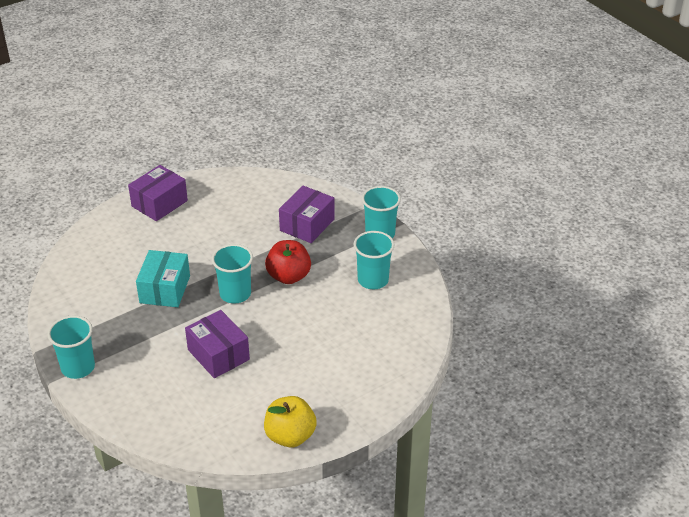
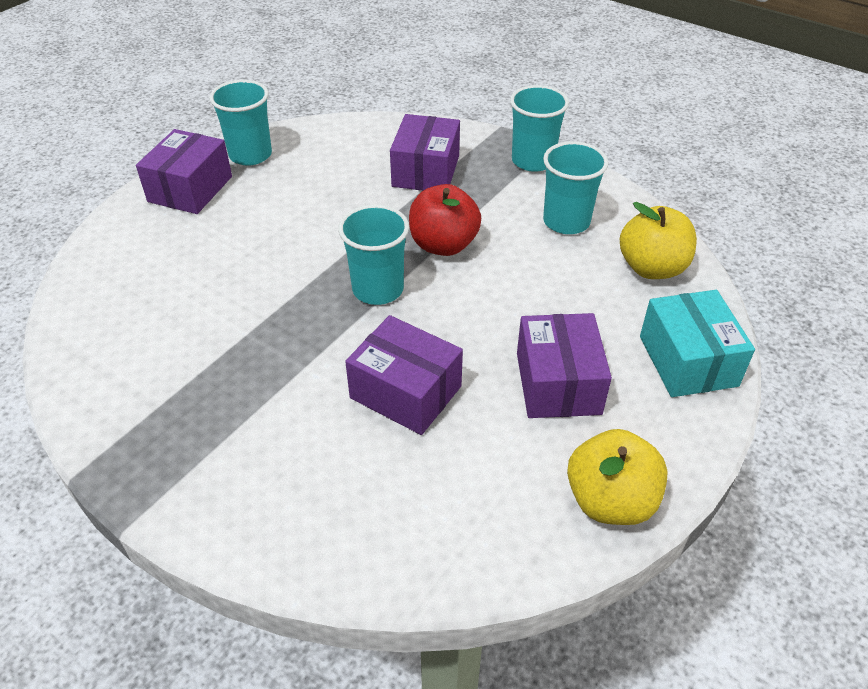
camera: 20 degrees left, 5 degrees up
turquoise cup [48,315,95,379] -> turquoise cup moved to [209,80,272,166]
turquoise box [136,250,190,307] -> turquoise box moved to [640,290,755,397]
none -> purple box [517,313,612,418]
none -> yellow apple [619,202,697,279]

